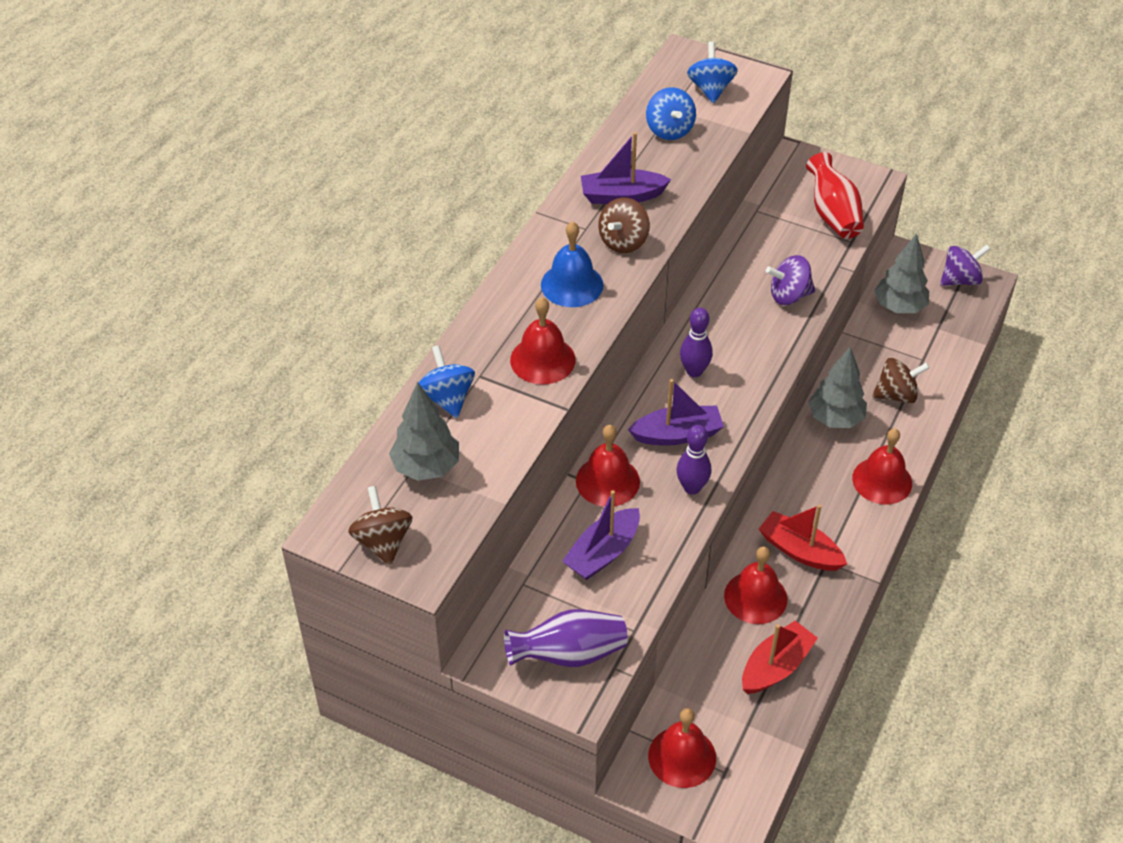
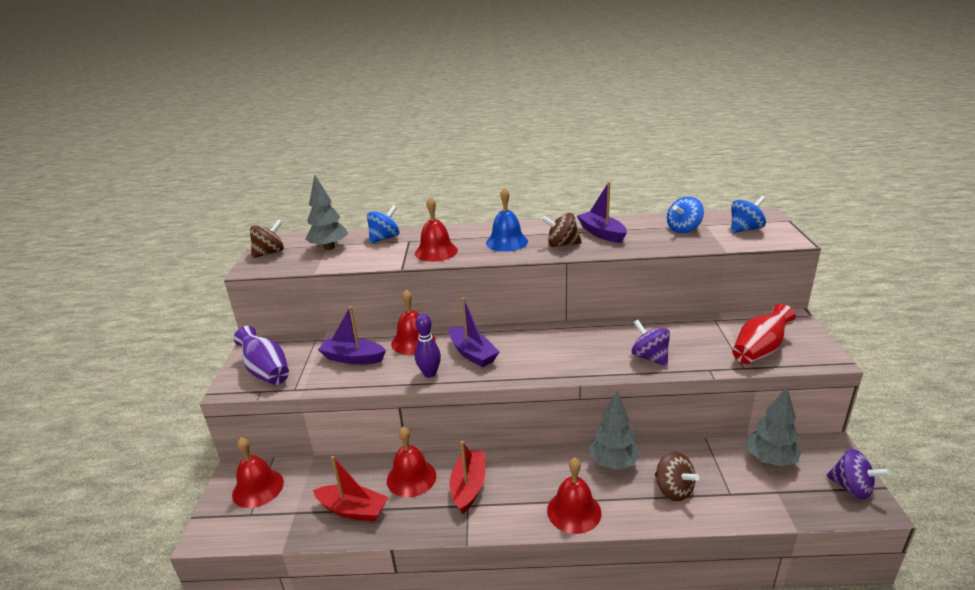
camera: 65 degrees right, 20 degrees down
purple bowling pin [680,308,713,377] -> none

